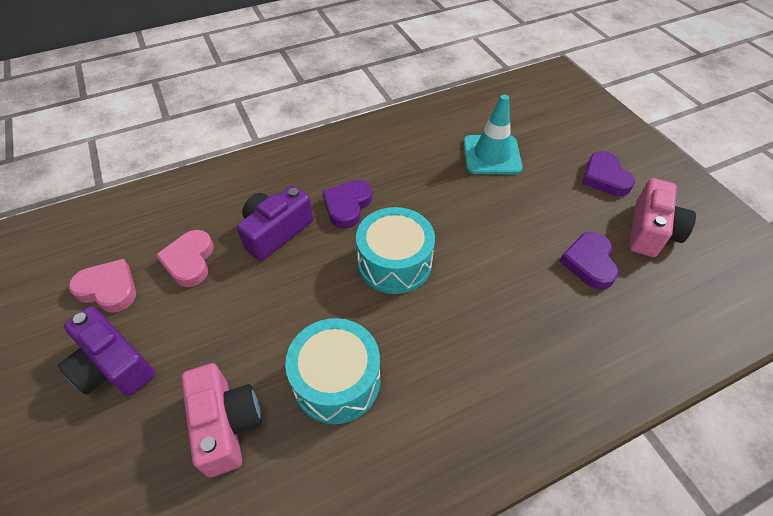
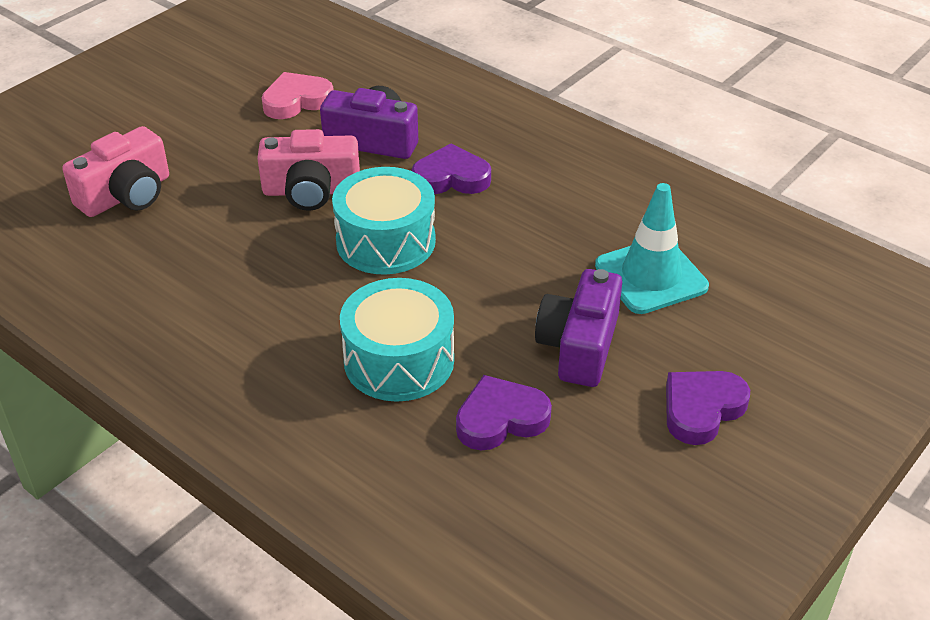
camera: 65 degrees right, 10 degrees down
purple camera [58,306,155,396] -> purple camera moved to [535,269,622,387]
pink heart [69,259,136,313] -> none
turquoise drum [285,318,380,424] -> turquoise drum moved to [340,278,454,402]
pink camera [629,178,696,257] -> pink camera moved to [257,129,360,211]

